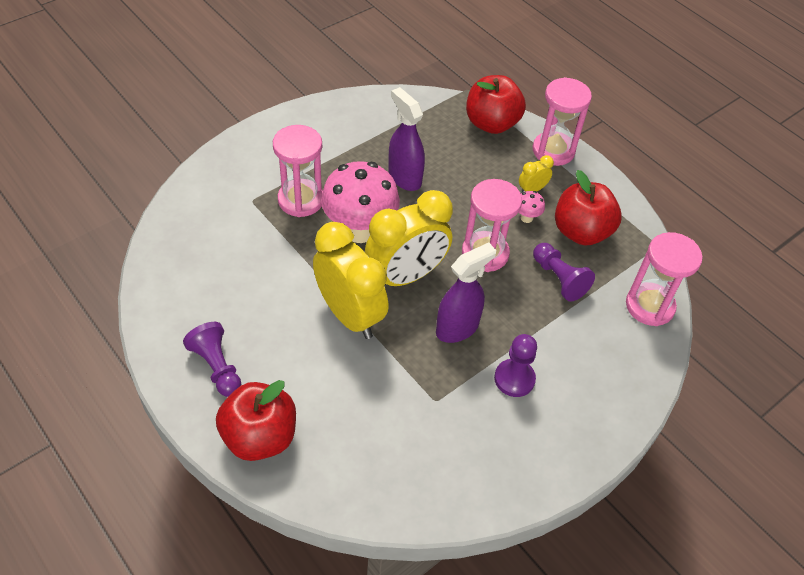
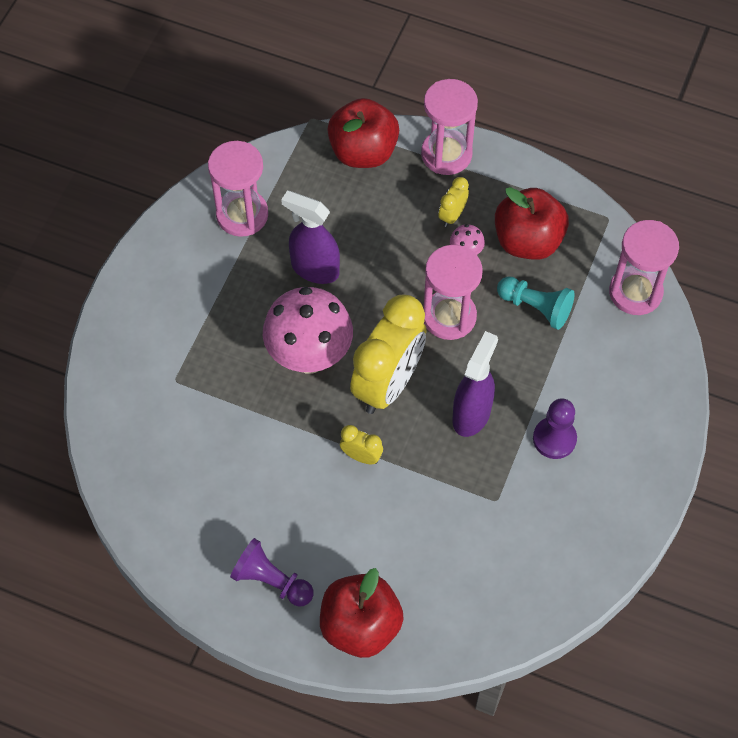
camera: 25 degrees left, 10 degrees up
pink hourglass [273,125,323,217] -> pink hourglass moved to [208,141,268,237]
yellow clock [313,222,389,339] -> yellow clock [340,425,383,465], size x0.43
purple pawn [533,243,595,302] -> turquoise pawn [497,276,575,330]

